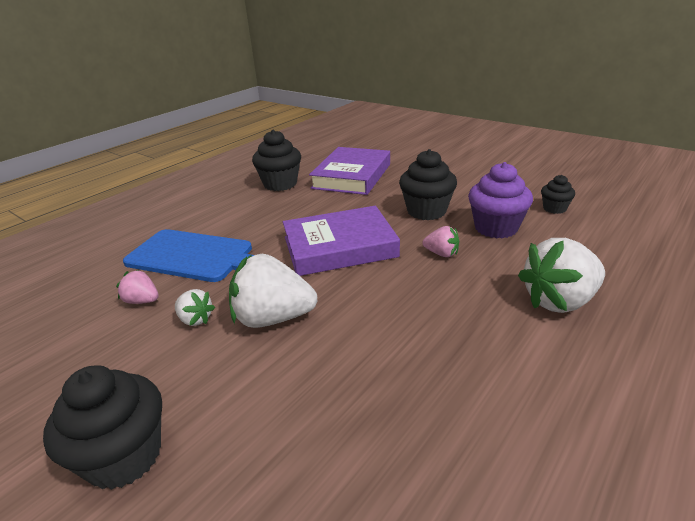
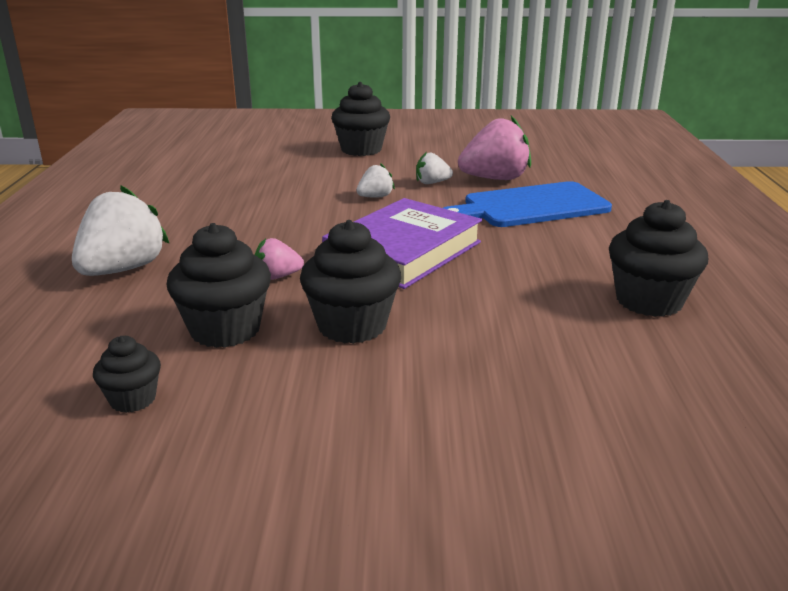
camera: 140 degrees right, 5 degrees down
pink strawberry [116,270,159,304] -> pink strawberry [458,116,531,180], size x1.97
white strawberry [229,254,318,328] -> white strawberry [356,163,395,198], size x0.51
purple book [309,147,390,195] -> none
purple cupcake [468,162,533,238] -> black cupcake [167,223,271,348]

